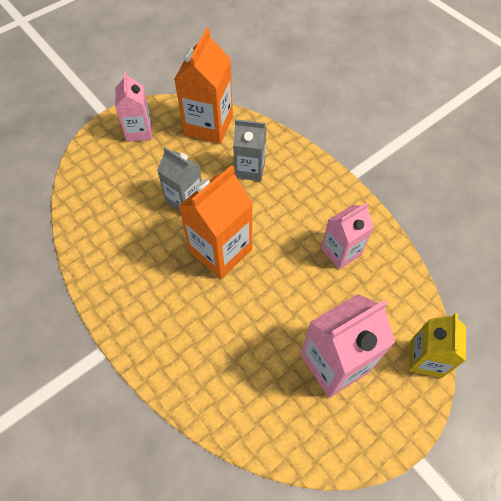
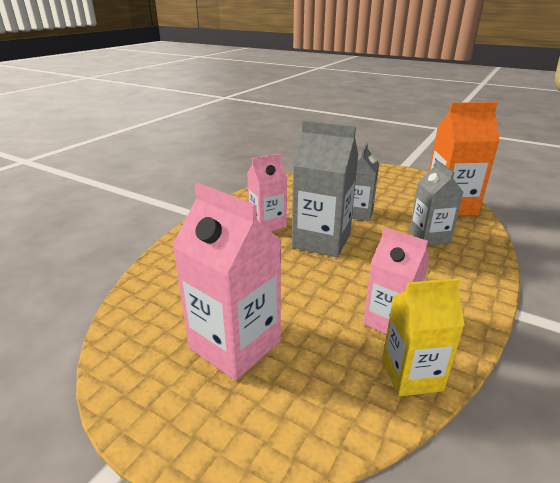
camera: 70 degrees right, 30 degrees down
pink carton [115,71,152,142] -> pink carton moved to [247,153,287,231]
orange carton [179,165,253,279] -> grey carton [292,121,358,257]
yellow carton [409,313,466,378] -> yellow carton moved to [382,278,465,397]

